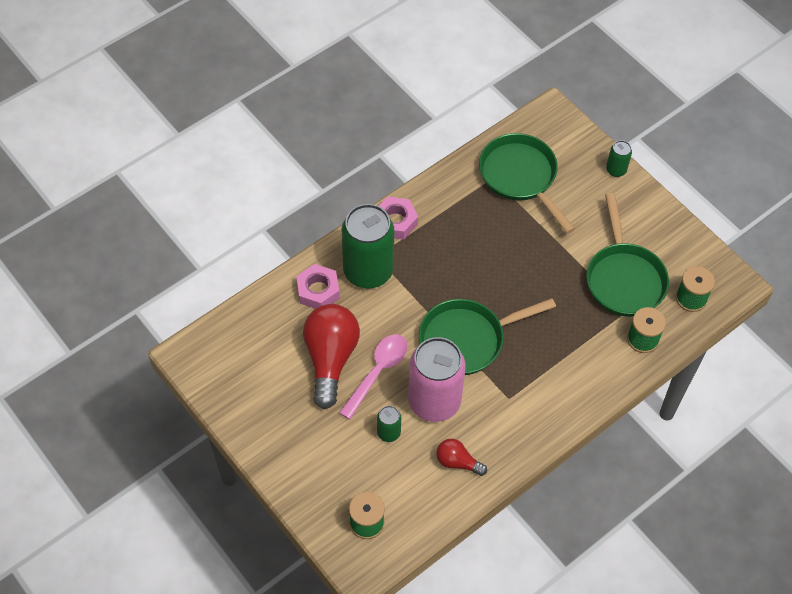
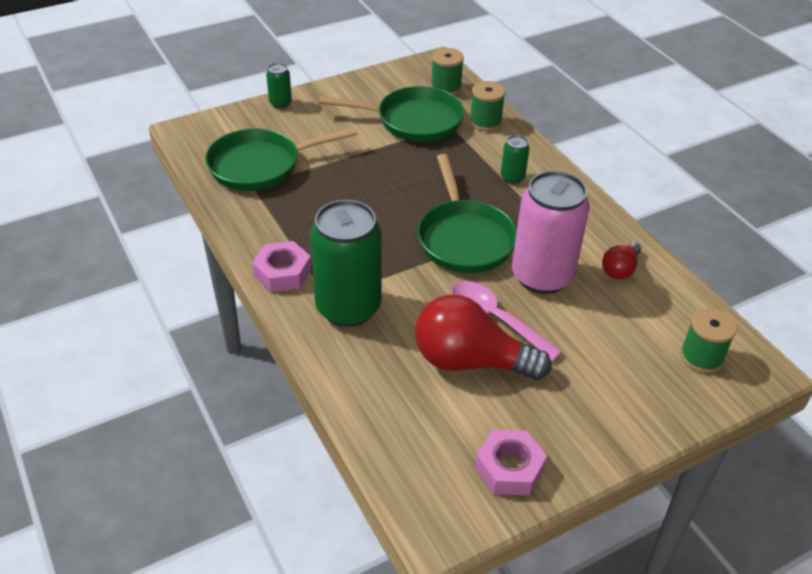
camera: 80 degrees left, 15 degrees down
pink nut [296,264,340,309] -> pink nut moved to [475,430,547,495]
green can [377,406,401,442] -> green can moved to [501,135,529,184]

